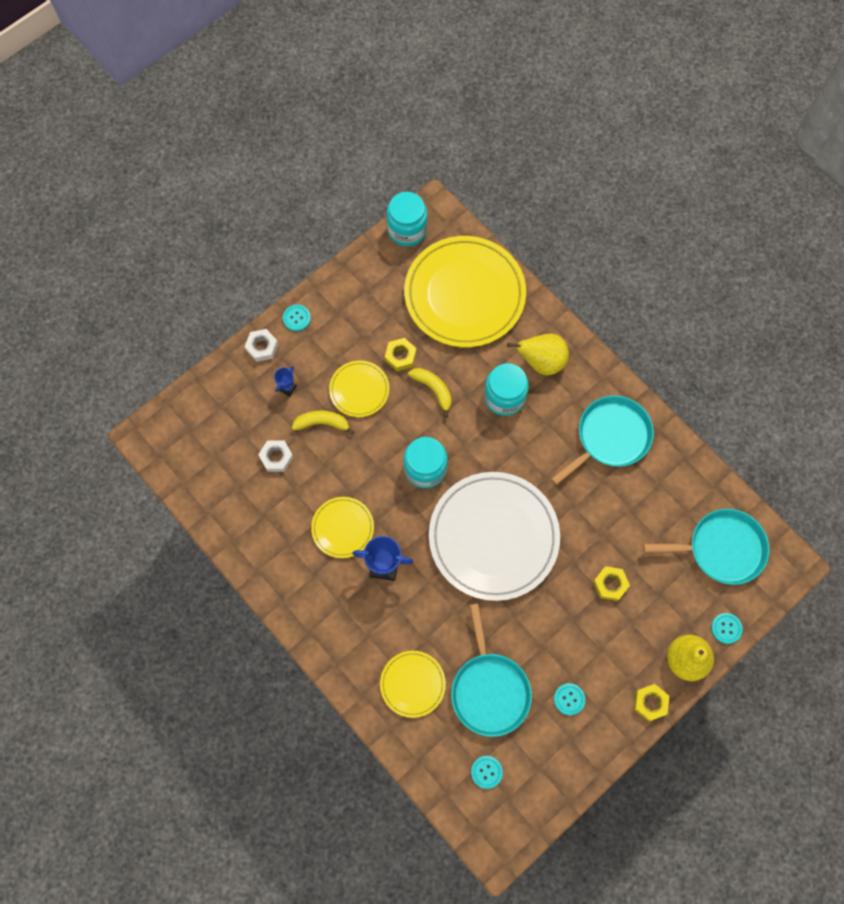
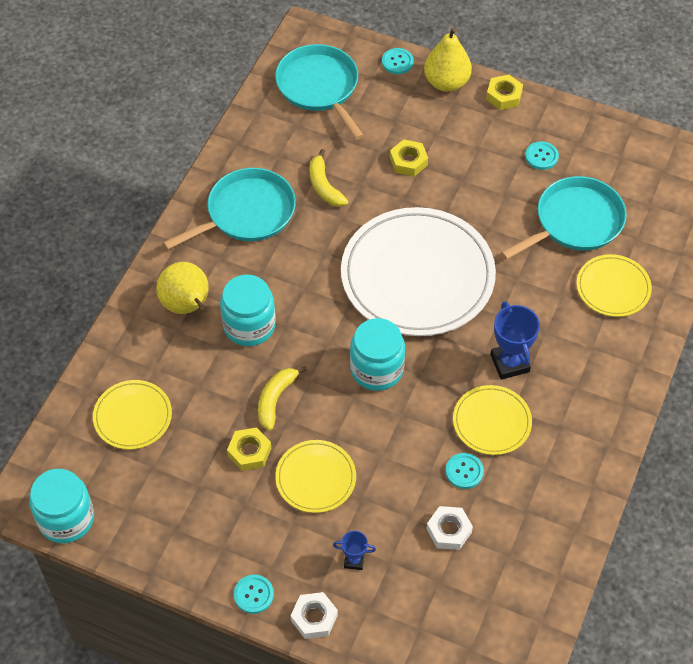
camera: 115 degrees left, 15 degrees down
yellow banana [292,410,354,435] -> yellow banana moved to [309,149,348,207]
yellow plate [404,236,526,347] -> yellow plate [93,380,172,449], size x0.48
turquoise button [471,756,503,789] -> turquoise button moved to [446,453,484,489]
turquoise pan [551,395,654,485] -> turquoise pan turned 120 degrees clockwise [163,168,296,250]

